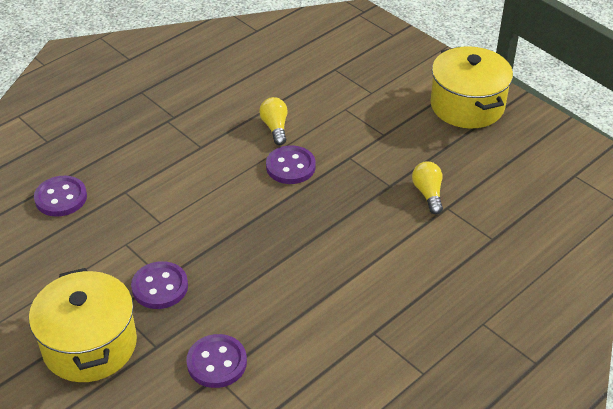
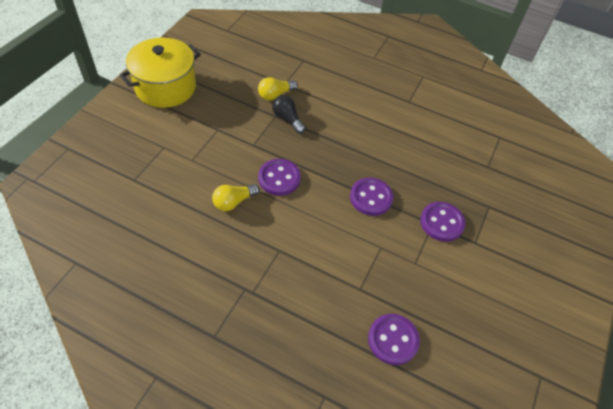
camera: 115 degrees left, 10 degrees up
yellow pot [29,268,137,382] -> none
purple button [186,334,247,388] -> purple button moved to [350,178,393,216]
none -> black light bulb [272,95,305,133]

